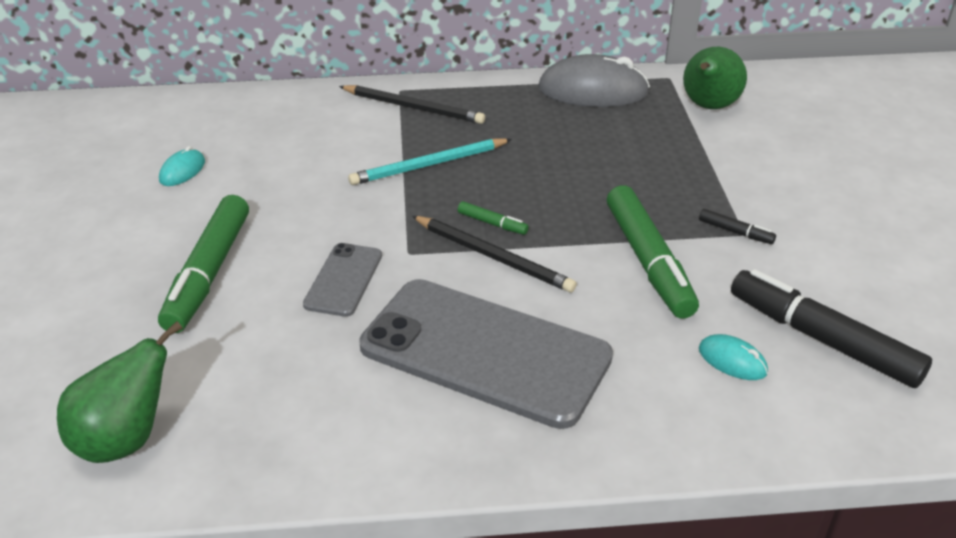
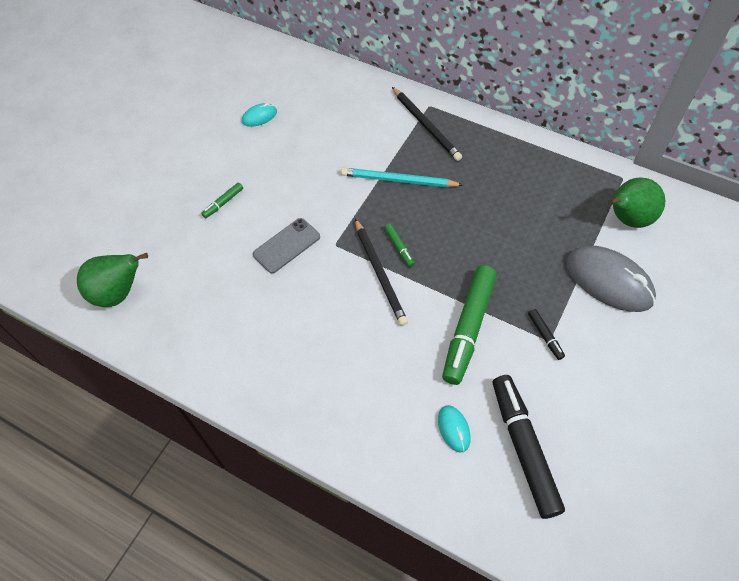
camera: 35 degrees right, 20 degrees up
green marker [158,195,249,333] -> green marker [201,183,243,218], size x0.43
grey phone [359,279,613,429] -> none
grey mouse [538,54,650,107] -> grey mouse moved to [566,246,656,312]

